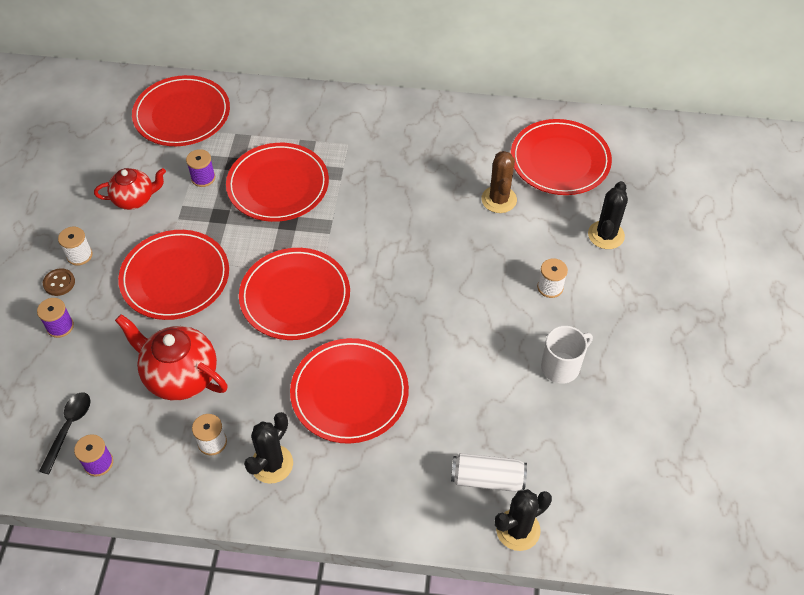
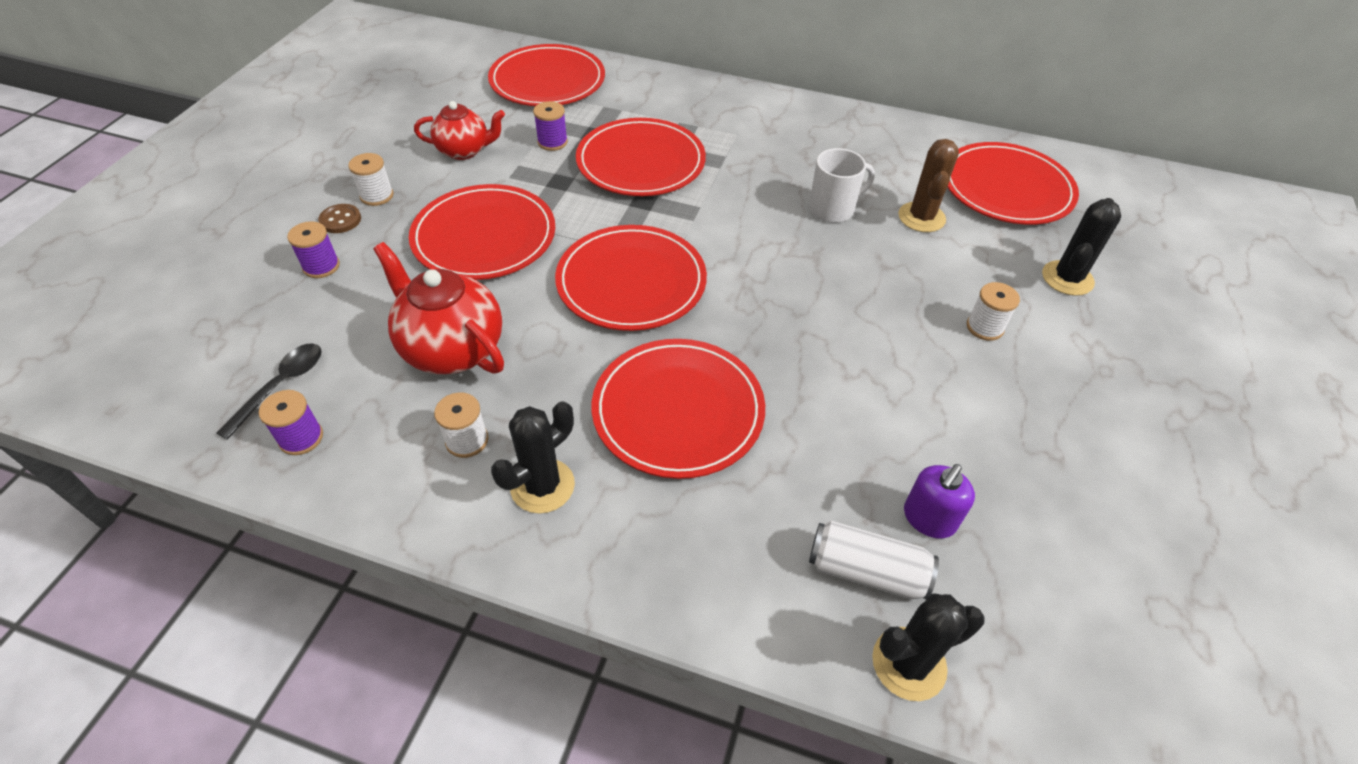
camera: 10 degrees right, 5 degrees down
white mug [541,326,593,384] -> white mug moved to [809,148,875,223]
none -> purple soap dispenser [904,464,975,539]

